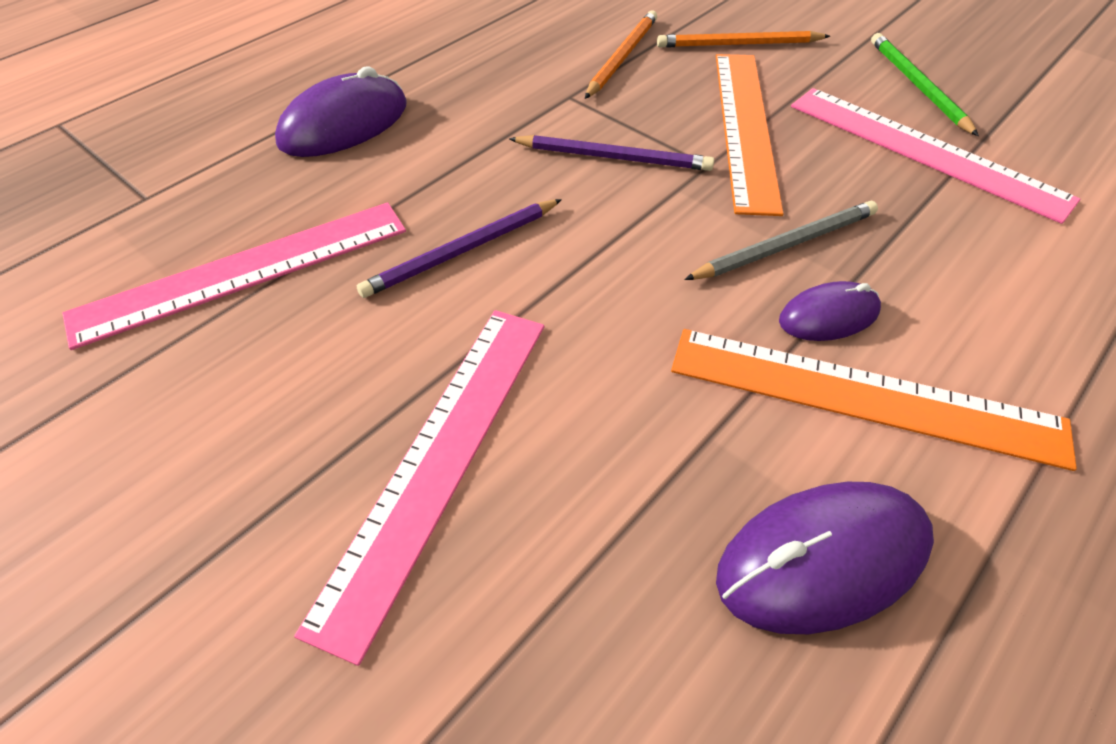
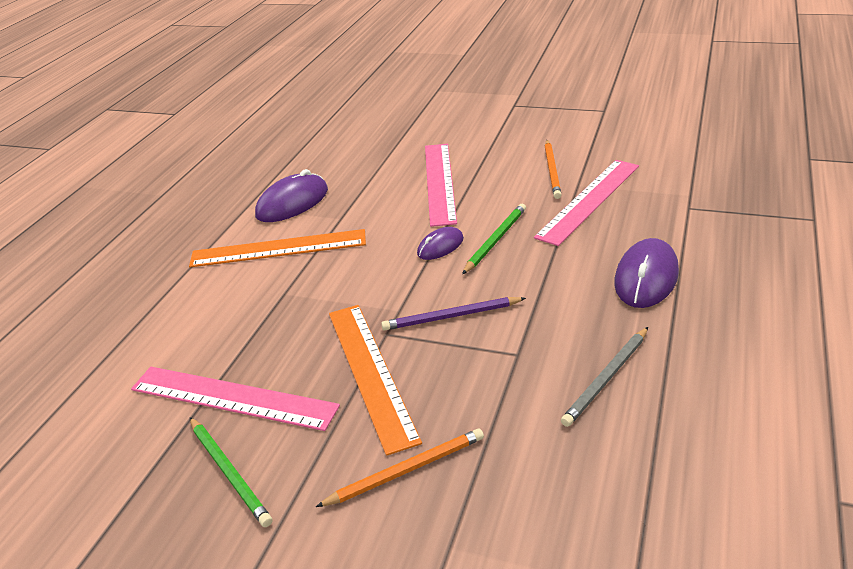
camera: 160 degrees right, 15 degrees down
purple pencil [357,199,562,298] -> green pencil [462,204,526,274]
orange pencil [585,10,657,99] -> orange pencil moved to [545,140,561,199]
grey pencil [684,201,878,280] -> grey pencil moved to [561,327,648,427]
purple mouse [779,281,881,341] -> purple mouse moved to [417,227,464,260]

